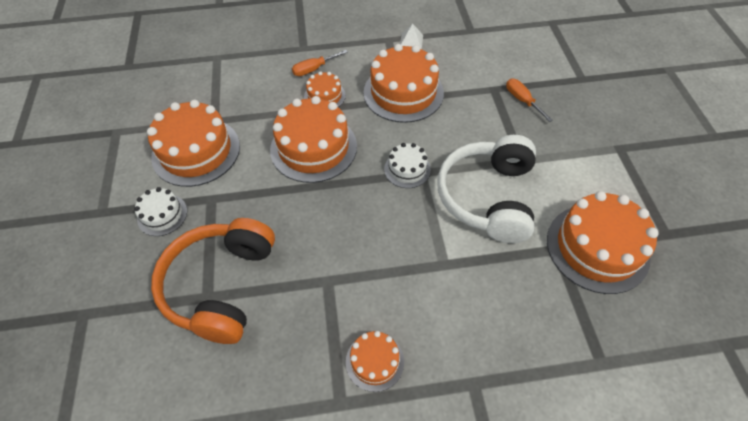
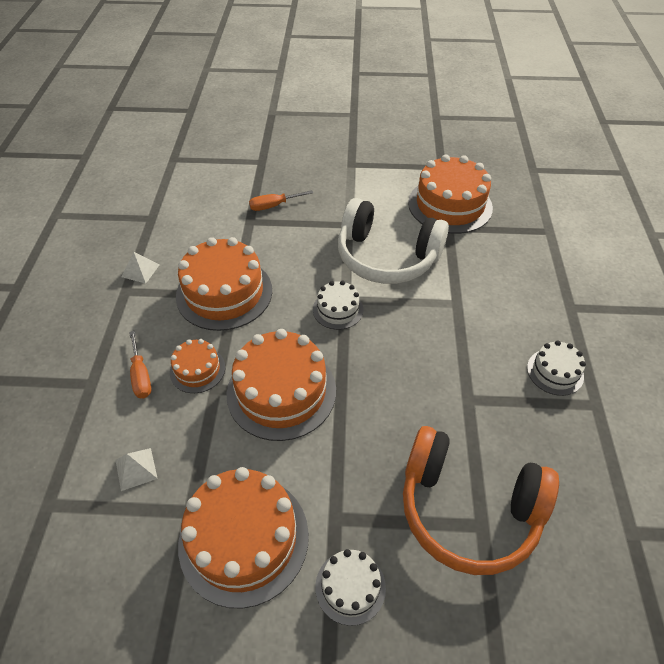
camera: 80 degrees left, 5 degrees down
orange cake [346,331,404,392] -> white cake [527,340,586,396]
none -> white pyramid [116,448,158,491]

